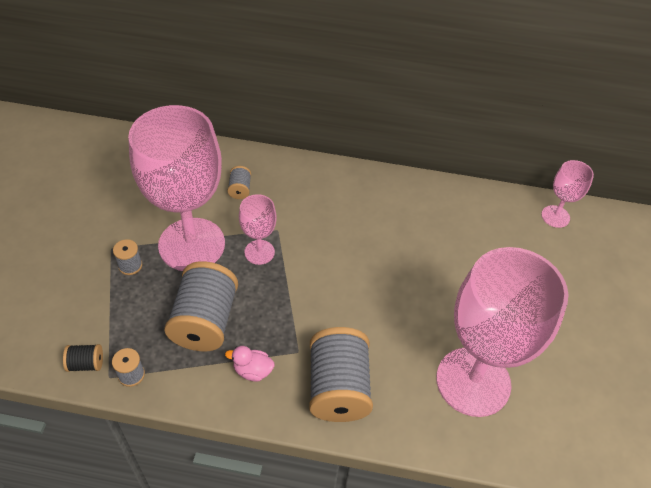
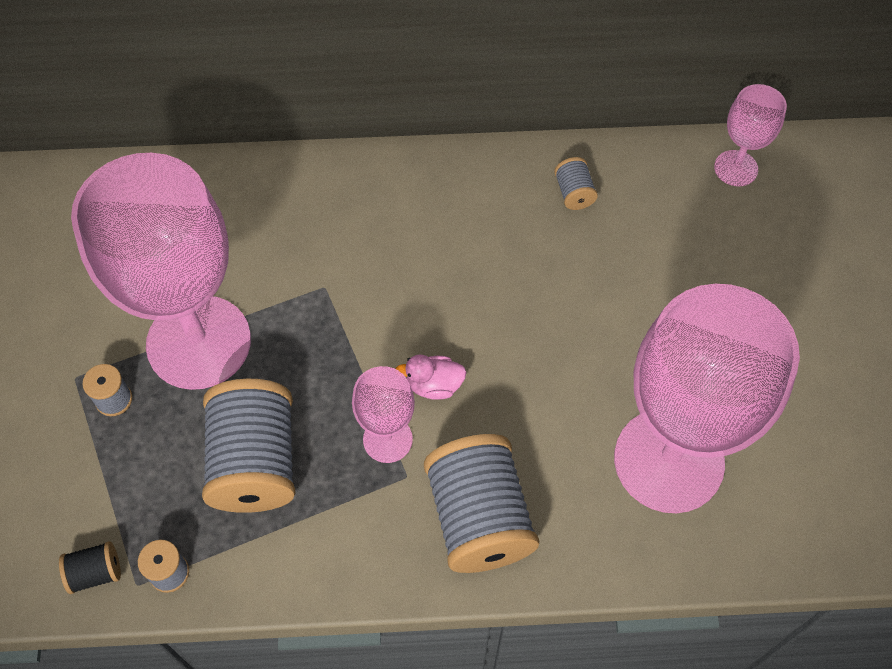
camera: 10 degrees left, 10 degrees up
pink duck [225,346,274,381] -> pink duck moved to [396,355,467,400]
grey spool [227,166,251,199] -> grey spool moved to [554,157,598,210]
pink goblet [239,194,277,265] -> pink goblet moved to [352,366,415,463]

